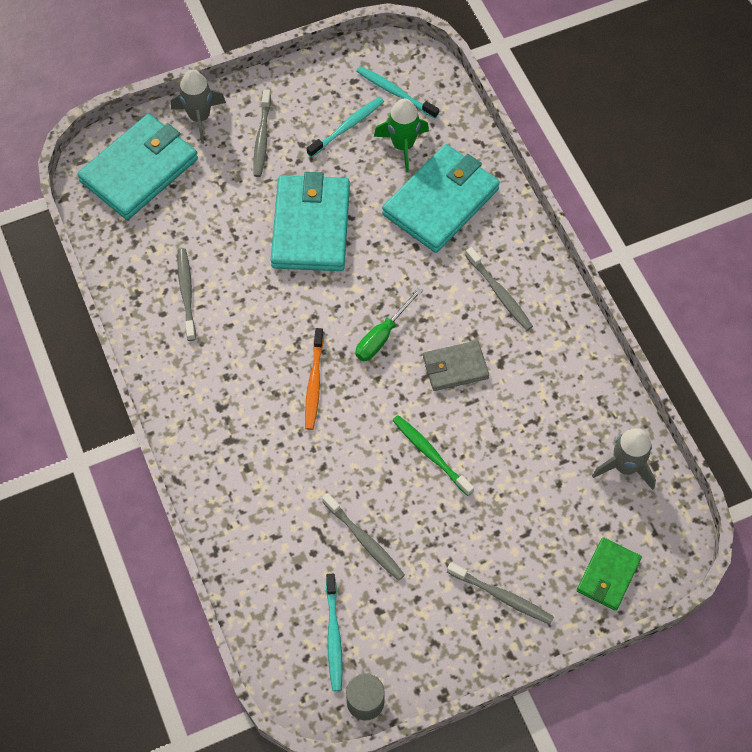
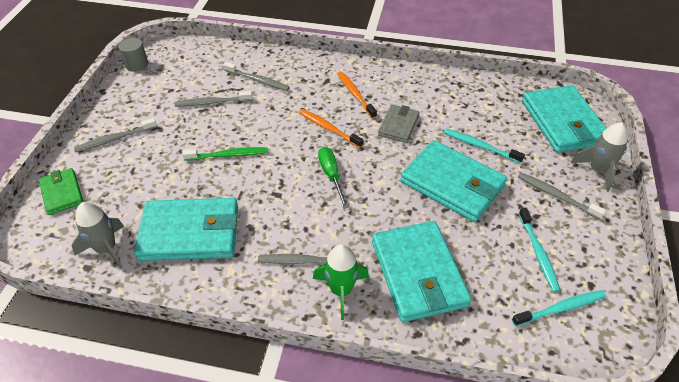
camera: 125 degrees right, 15 degrees down
grey toothbrush [178,248,196,341] -> grey toothbrush moved to [223,62,290,91]
turquoise toothbrush [326,574,343,691] -> turquoise toothbrush moved to [444,129,525,163]
green rocket [374,99,429,173] -> green rocket moved to [313,244,369,320]
grey wallet [423,340,489,391] -> grey wallet moved to [378,105,420,143]
none -> turquoise wallet [134,198,238,261]
none -> orange toothbrush [337,71,377,119]

